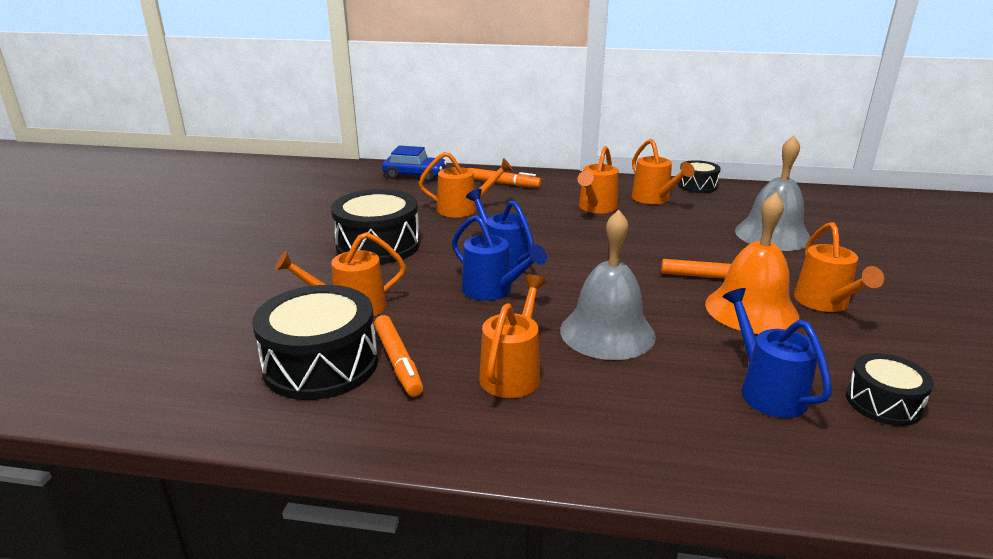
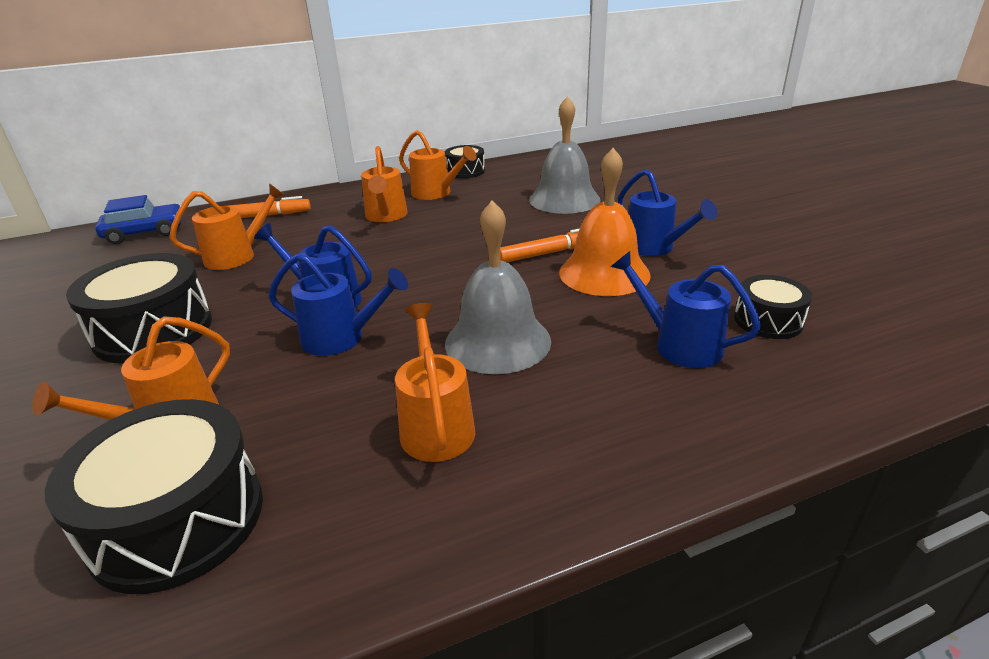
camera: 30 degrees left, 5 degrees up
orange marker [374,315,423,397] -> none
orange watering can [794,222,884,312] -> blue watering can [618,169,717,256]

